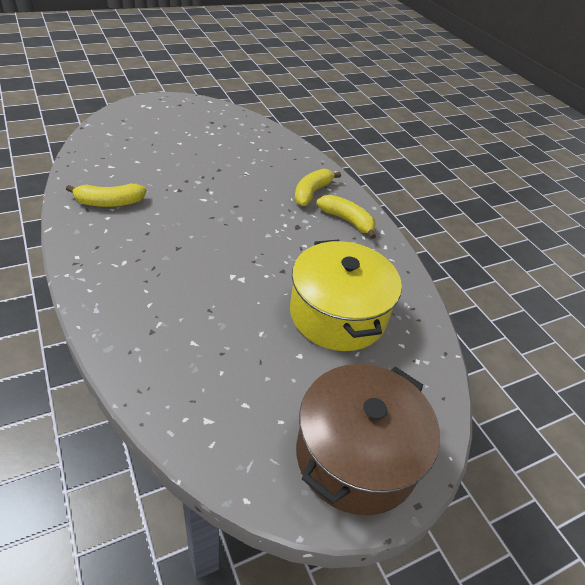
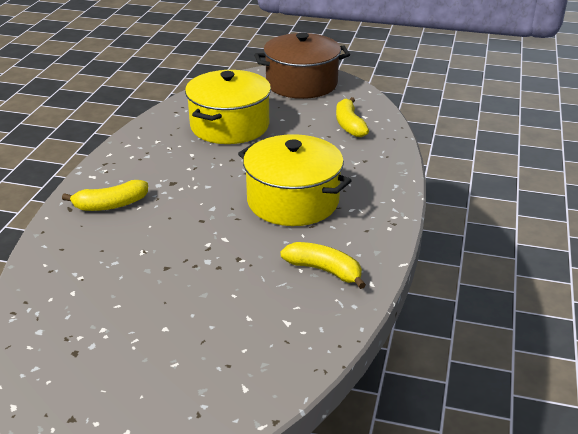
camera: 135 degrees left, 10 degrees down
yellow banana [316,195,376,239] -> yellow banana moved to [336,97,369,137]
none -> yellow pot [238,134,352,226]

